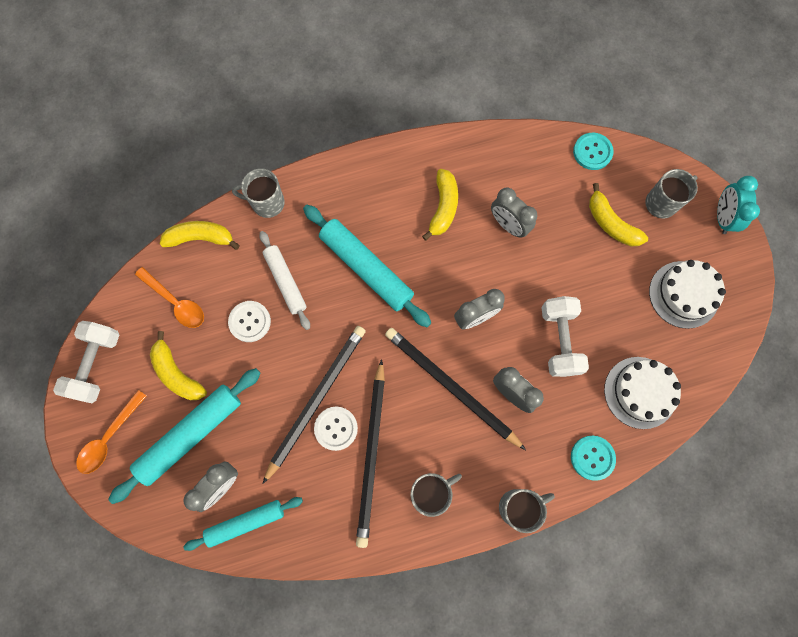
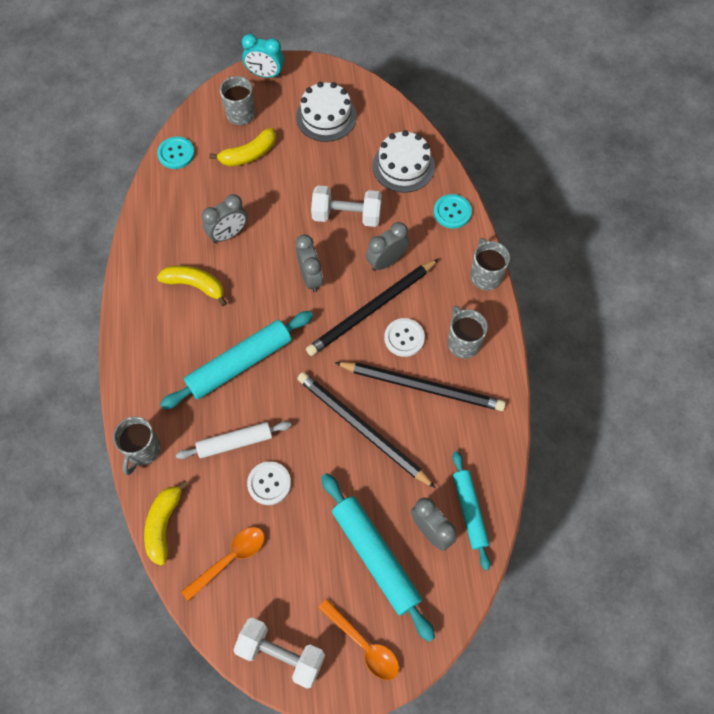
camera: 80 degrees left, 10 degrees down
yellow banana [150,331,207,400] -> none
white button [314,407,358,451] -> white button moved to [384,318,425,357]

